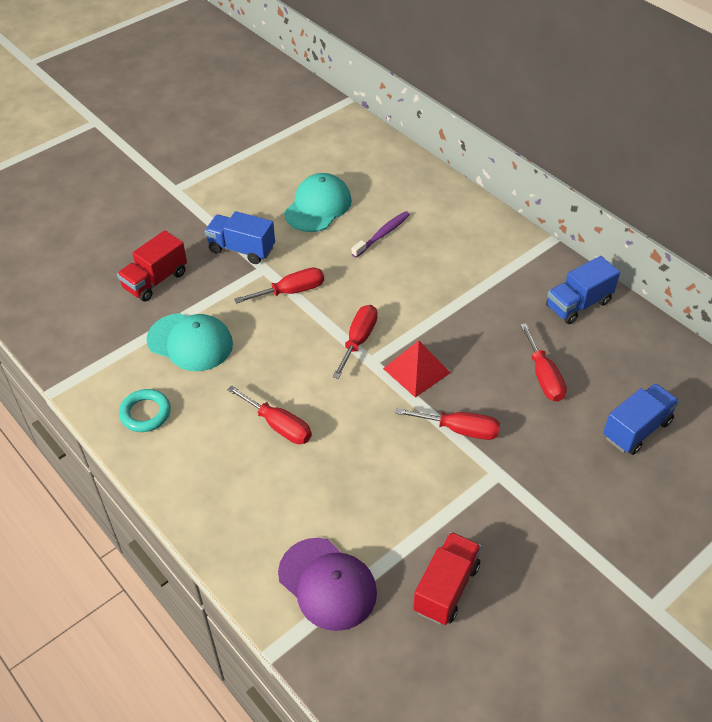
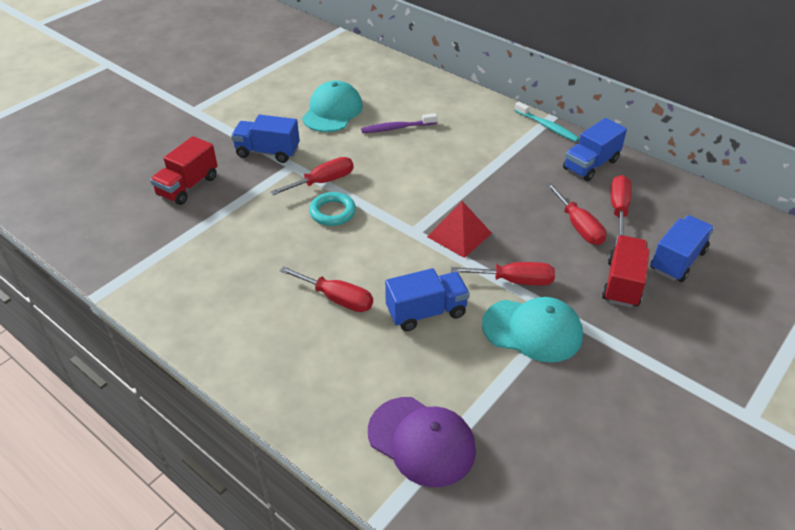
camera: 10 degrees left, 5 degrees down
turquoise ring [119,389,171,432] -> turquoise ring moved to [309,192,356,226]
turquoise cap [146,313,233,371] -> turquoise cap moved to [482,297,583,363]
red screwdriver [333,305,378,379] -> red screwdriver moved to [611,175,632,236]
purple toothbrush [352,211,410,258] -> purple toothbrush turned 135 degrees counterclockwise [361,113,437,133]
red truck [413,532,481,625] -> red truck moved to [602,235,650,308]
none -> blue truck [385,268,470,331]
none -> turquoise toothbrush [514,102,579,142]

